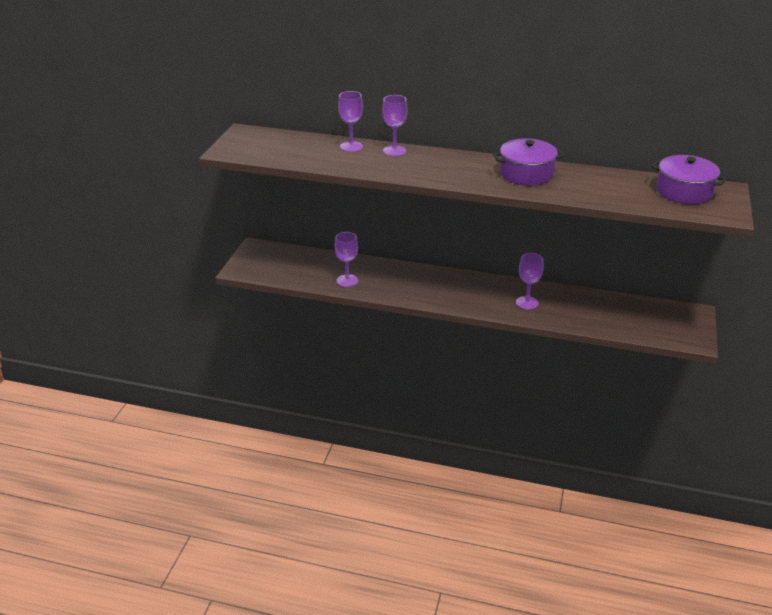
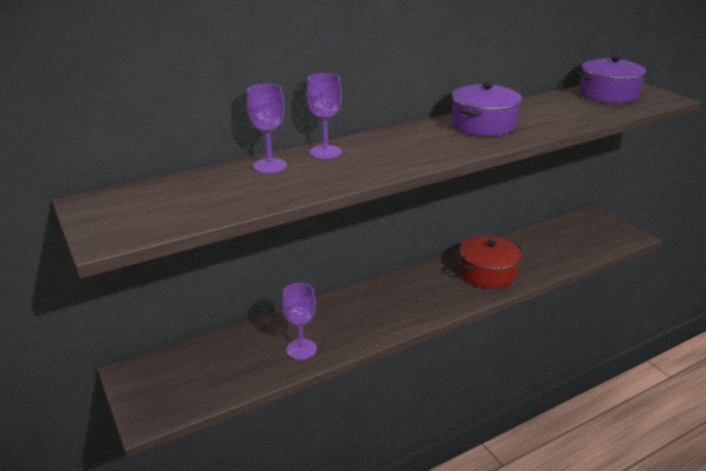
camera: 45 degrees left, 5 degrees down
purple goblet [516,253,544,310] -> red pot [457,235,522,289]

